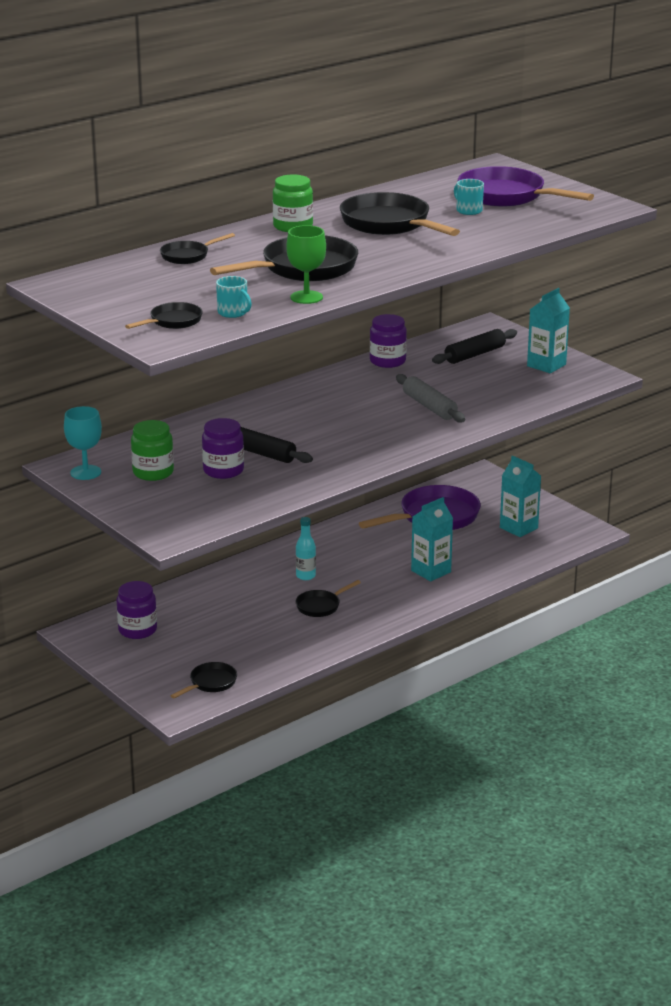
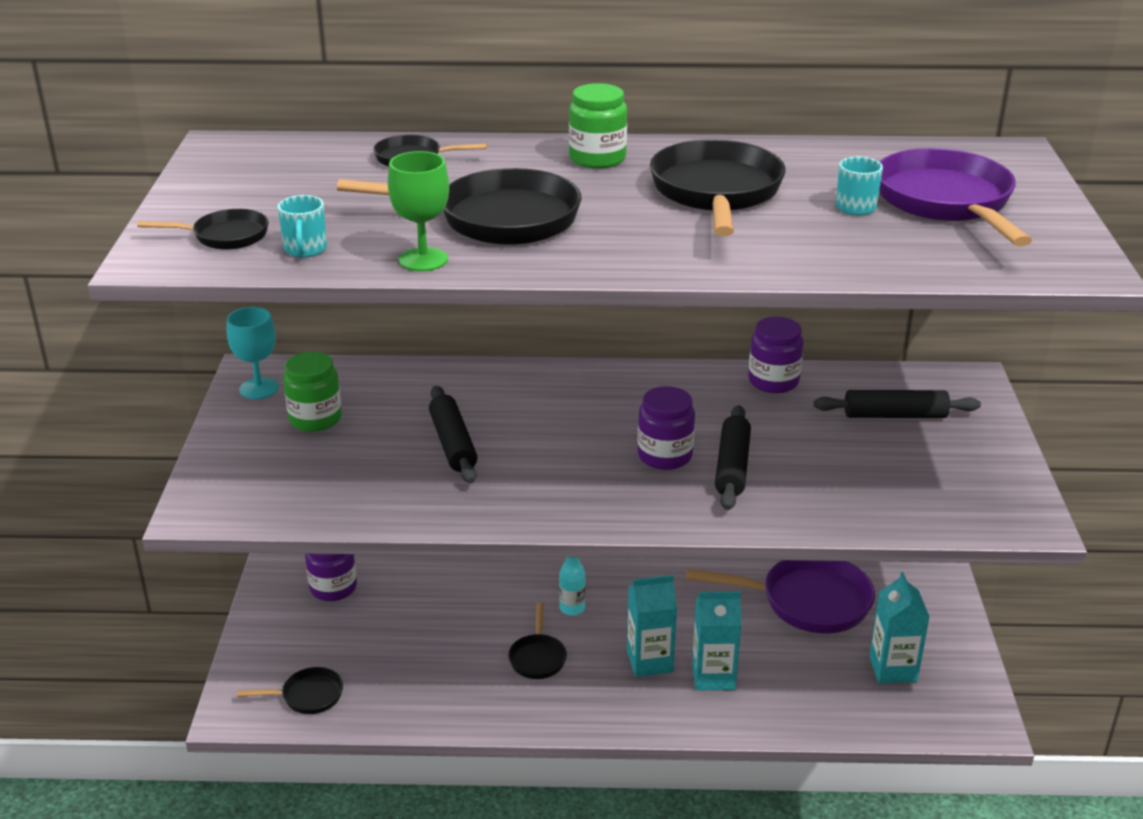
camera: 40 degrees right, 5 degrees up
purple jar [202,418,244,479] -> purple jar moved to [638,386,695,470]
black pan [295,580,361,617] -> black pan turned 90 degrees counterclockwise [508,603,567,679]
grey rolling pin [396,374,465,423] -> black rolling pin [715,405,751,510]
turquoise carton [527,288,570,373] -> turquoise carton moved to [627,575,677,677]

